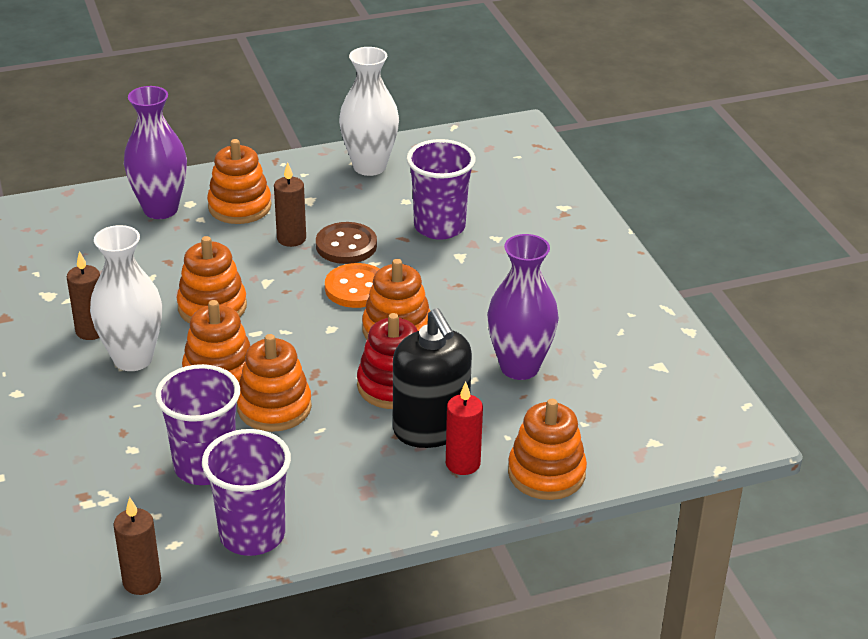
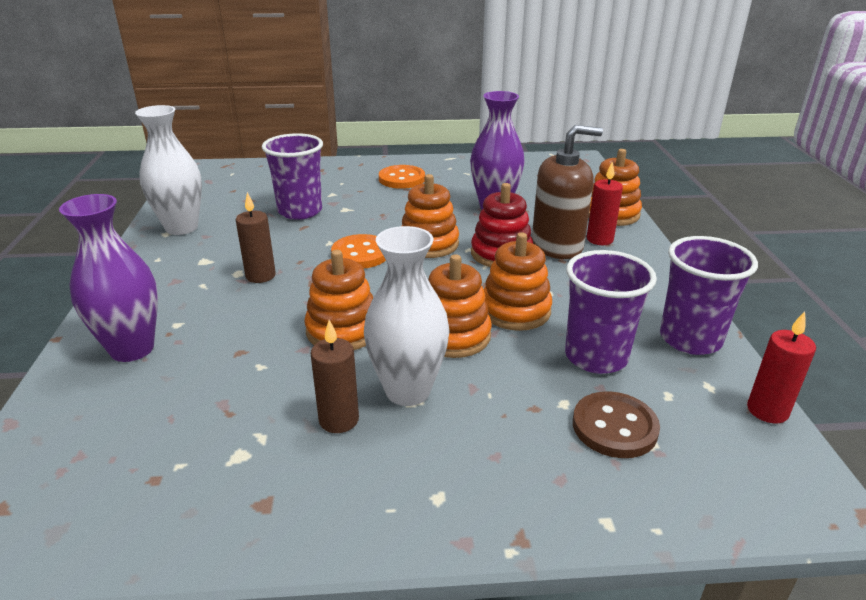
camera: 75 degrees left, 5 degrees down
brown candle [113,497,161,595] -> red candle [747,311,816,423]
orange stacking toy [207,139,272,224] -> none
brown button [316,222,377,264] -> brown button moved to [573,391,660,458]
black soap dispenser [393,308,472,448] -> brown soap dispenser [532,125,603,259]
none -> orange button [379,165,425,189]

